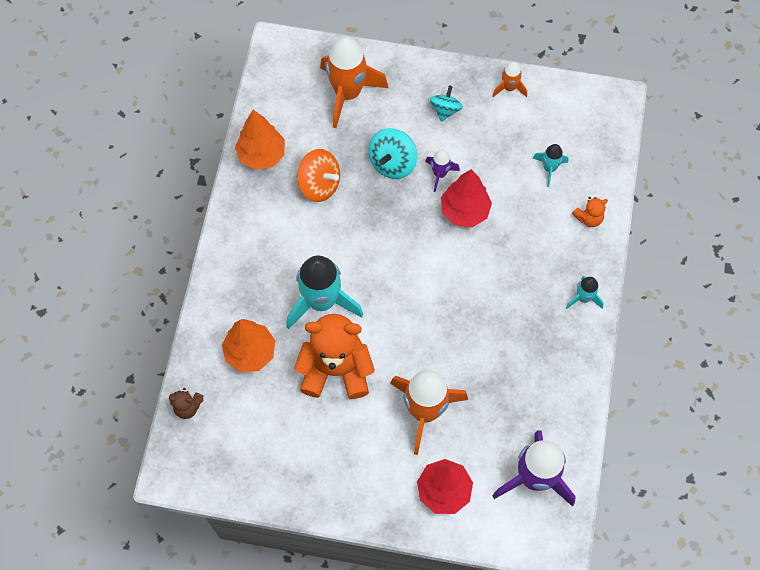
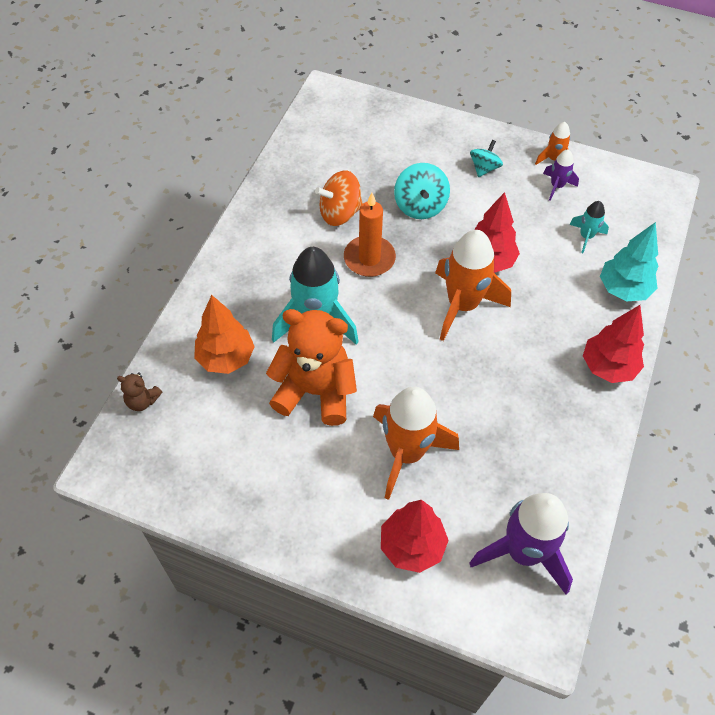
camera: 10 degrees right, 10 degrees down
orange tree [235,110,285,170] -> none
orange spinning top [297,149,340,202] -> orange spinning top turned 120 degrees clockwise [315,170,363,226]
orange rocket [320,37,388,128] -> orange rocket moved to [435,230,511,341]
turquoise spinning top [368,128,417,179] -> turquoise spinning top turned 45 degrees counterclockwise [394,163,450,219]
purple rocket [425,150,460,192] -> purple rocket moved to [543,149,579,201]
turquoise rocket [566,276,604,309] -> red tree [583,305,644,383]
orange teddy bear [572,197,608,227] -> turquoise tree [600,222,658,301]
none -> orange candle [344,193,396,277]

